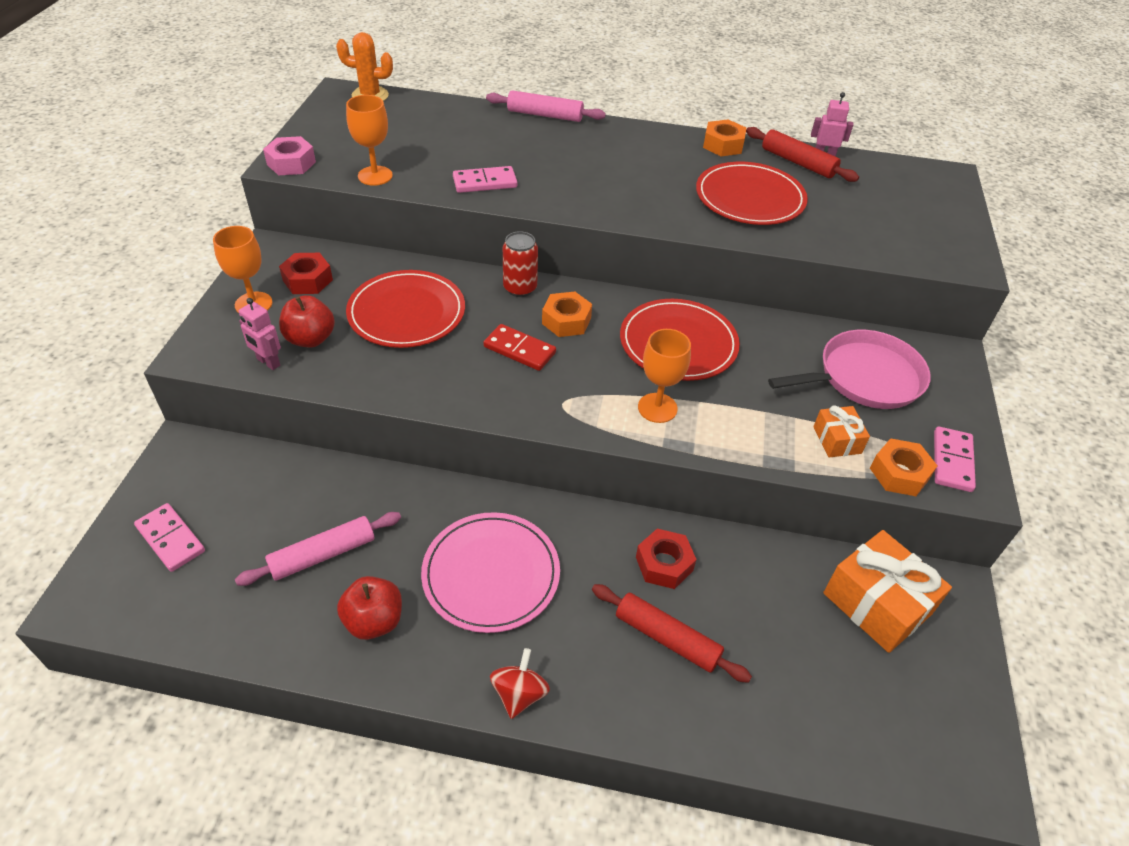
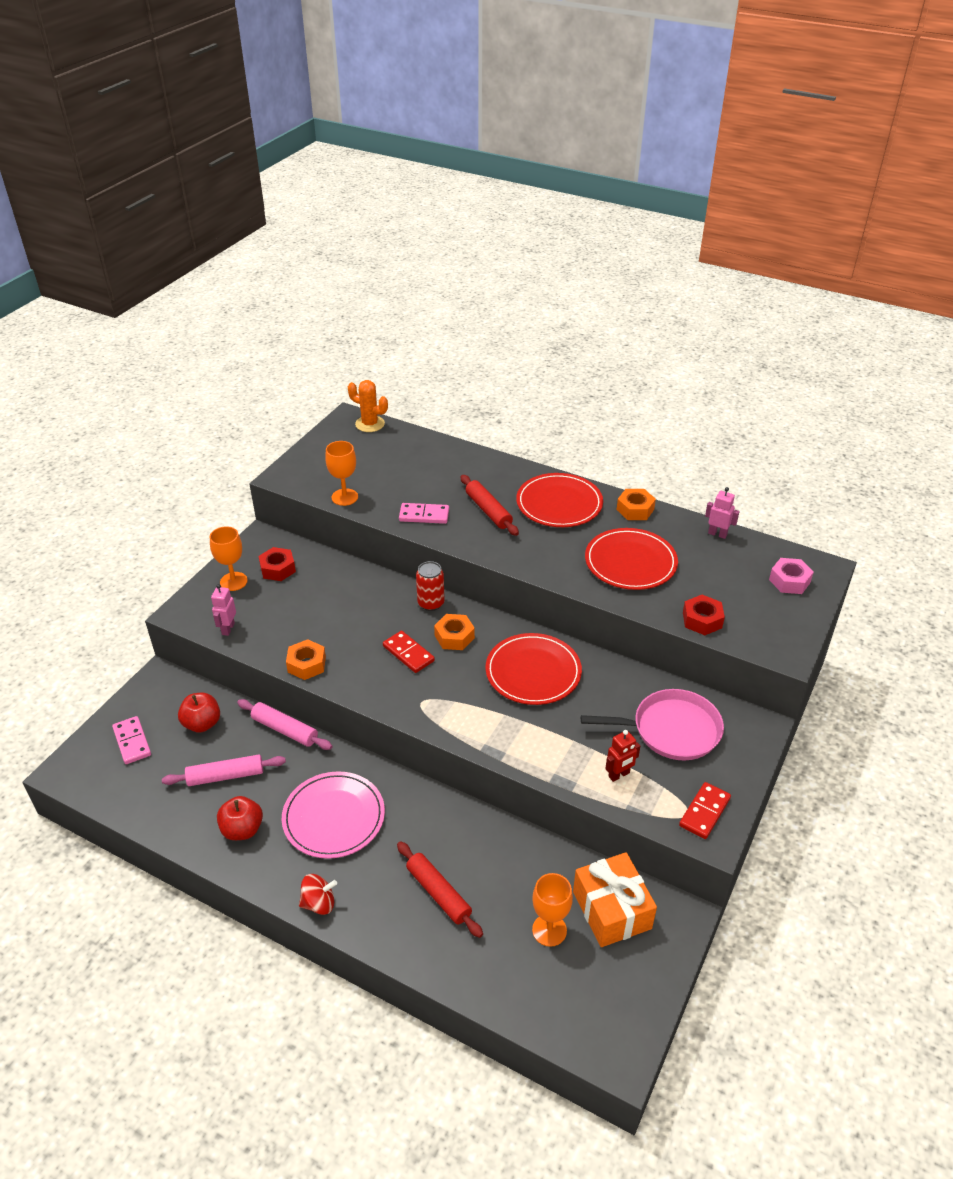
camera: 20 degrees right, 5 degrees down
pink robot [239,298,281,370] -> pink robot turned 45 degrees clockwise [211,584,236,636]
pink nut [263,136,316,175] -> pink nut moved to [769,558,814,594]
red apple [279,295,335,348] -> red apple moved to [178,693,220,733]
red plate [346,270,465,348] -> red plate moved to [516,473,603,527]
pink rolling pin [486,90,606,122] -> pink rolling pin moved to [237,699,333,750]
red spinning top [490,648,550,719] -> red spinning top turned 45 degrees clockwise [299,874,337,915]
red nut [636,529,697,589] -> red nut moved to [683,595,725,635]
orange goblet [638,329,691,423] -> orange goblet moved to [532,873,573,947]
red rolling pin [746,127,859,182] -> red rolling pin moved to [460,475,519,536]
orange gift [813,405,870,457] -> red robot [605,730,640,782]
orange nut [870,438,937,496] -> orange nut moved to [286,639,326,680]
pink domino [934,426,976,492] -> red domino [679,782,731,839]

